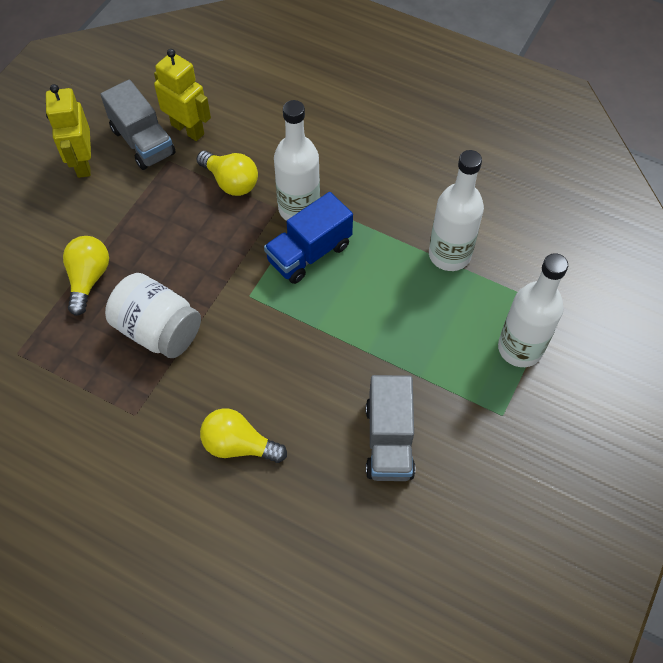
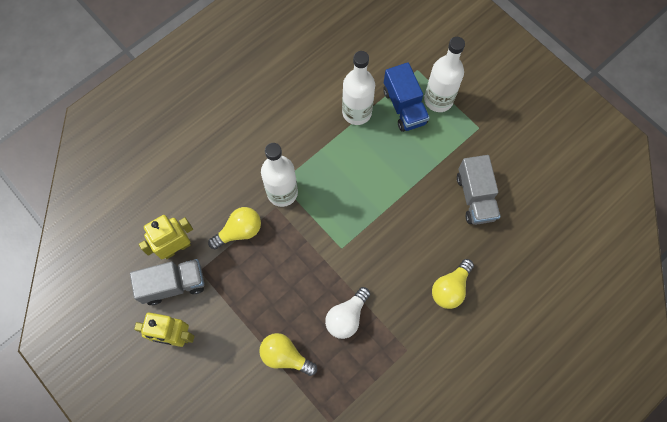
camera: 70 degrees left, 10 degrees up
white jar [105,273,201,358] -> white light bulb [325,287,370,339]
blue truck [264,192,353,284] -> blue truck moved to [383,62,430,132]
grey truck [366,375,415,481] -> grey truck turned 60 degrees clockwise [457,155,501,225]

